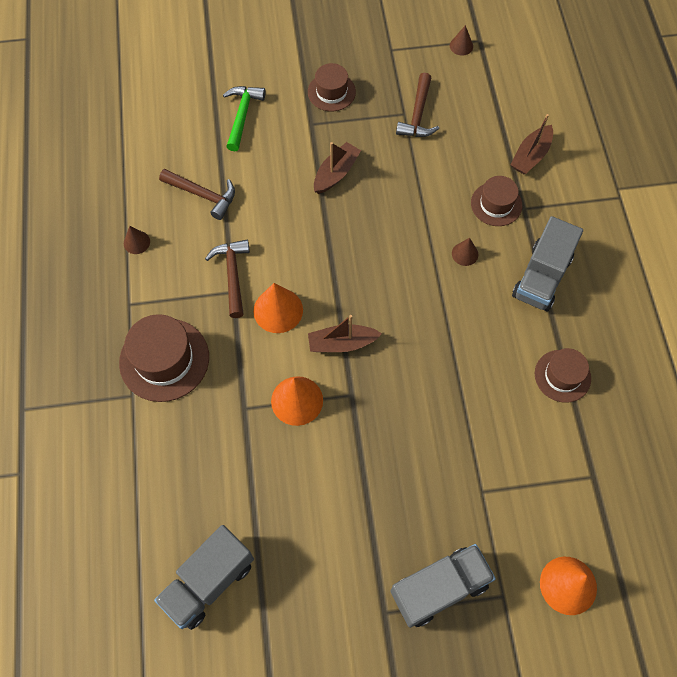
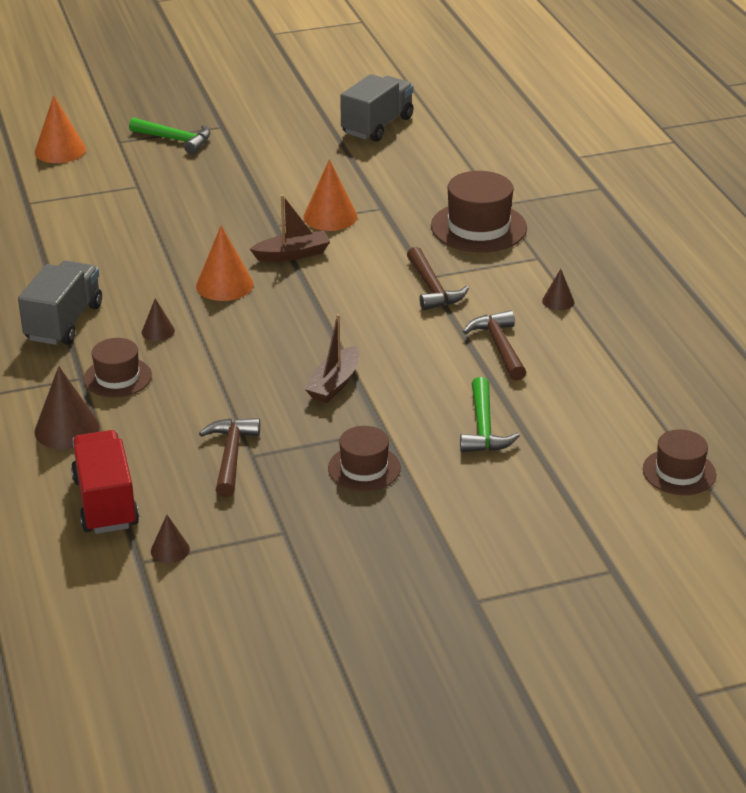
camera: 170 degrees right, 30 degrees down
brown hammer [159,169,235,220] -> brown hammer turned 60 degrees clockwise [463,310,526,381]
orange cone [253,283,303,333] -> orange cone moved to [196,225,254,301]
grey truck [390,544,496,628] -> green hammer [129,117,210,154]
brown boat [511,114,553,174] -> brown cone [34,366,100,449]
brown hat [535,348,591,403] -> brown hat moved to [643,429,716,495]
none -> red truck [71,430,139,534]

